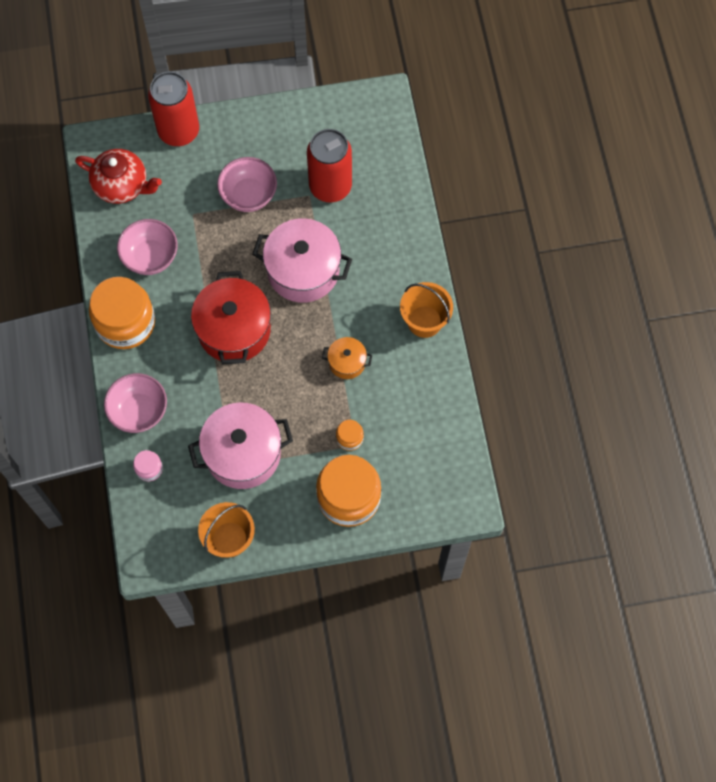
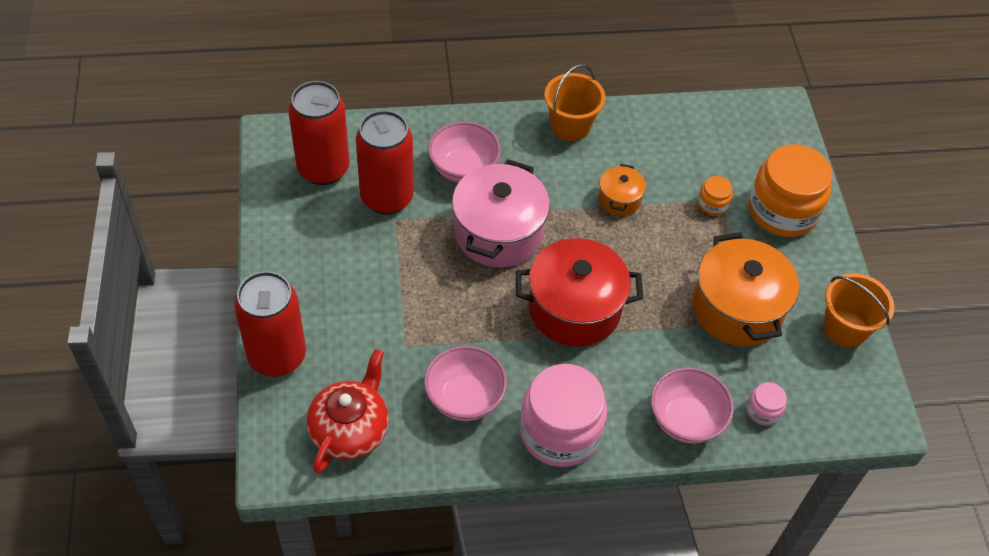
camera: 90 degrees left, 15 degrees down
orange jar [89,277,155,349] -> pink jar [519,364,607,467]
pink pot [188,403,293,489] -> orange pot [692,232,799,346]
pink bowl [217,157,277,212] -> pink bowl moved to [428,121,501,183]
none -> red can [288,81,350,185]

